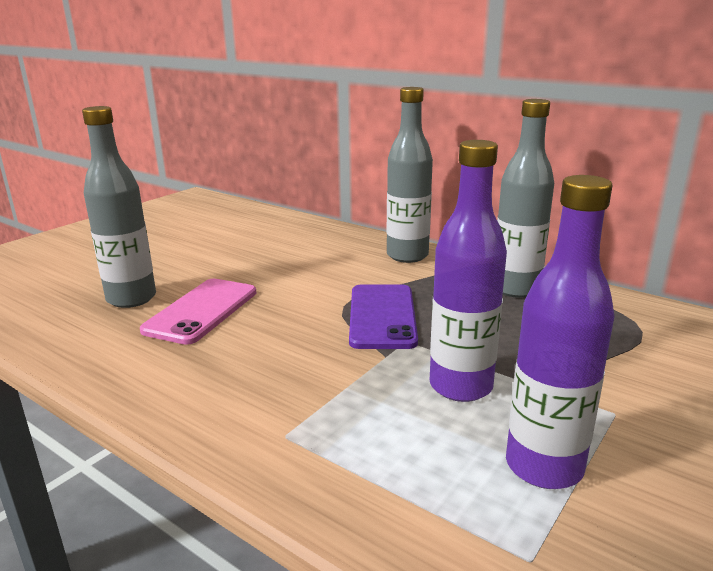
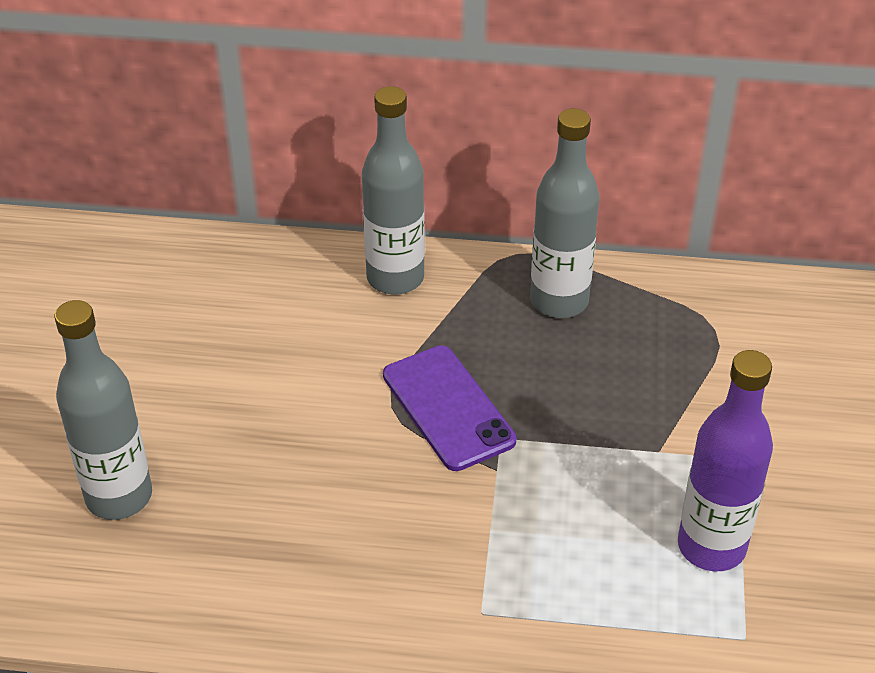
camera: 30 degrees left, 20 degrees up
pink phone [140,279,256,345] -> none
purple bottle [430,140,507,402] -> none

